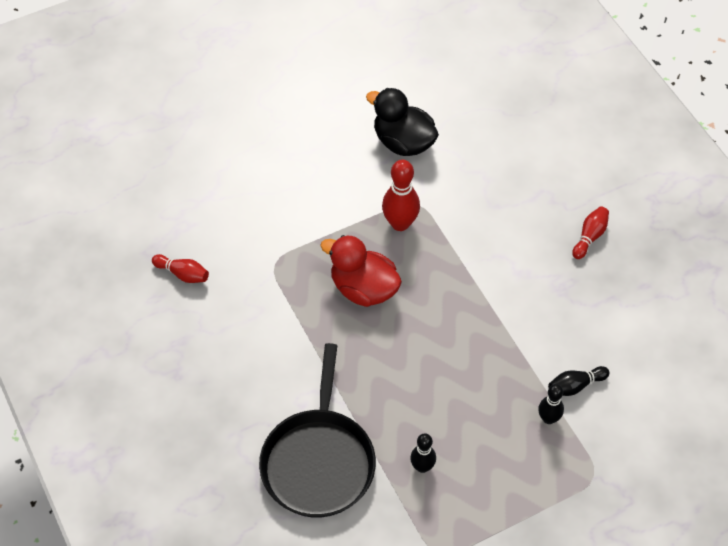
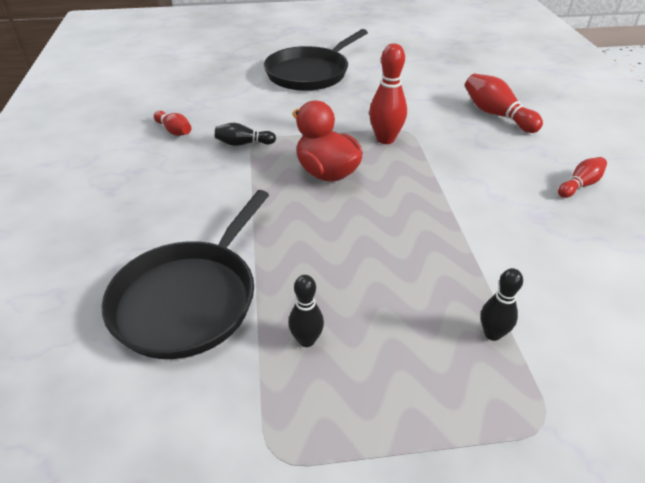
camera: 20 degrees right, 15 degrees down
black duck [366,88,439,156] -> none
black bowling pin [548,366,609,396] -> black bowling pin moved to [215,123,276,146]
none -> black pan [264,29,368,91]
none -> red bowling pin [465,74,543,133]

